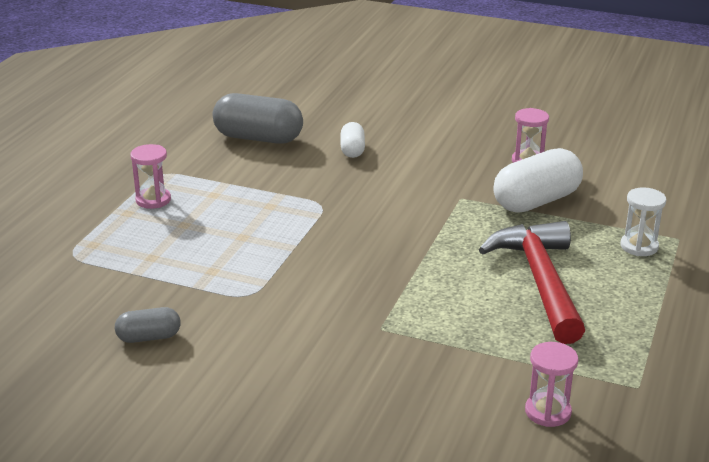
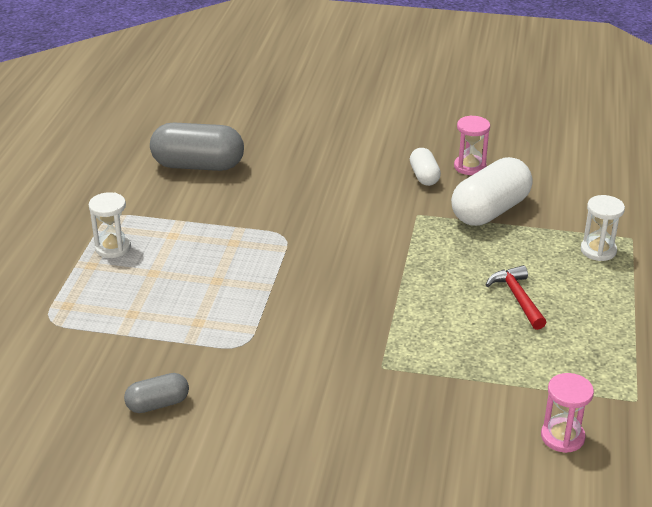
camera: 10 degrees left, 5 degrees up
pink hourglass [130,144,171,209] -> white hourglass [89,192,131,258]
white capsule [341,122,365,158] -> white capsule moved to [410,148,441,186]
red hammer [479,221,585,344] -> red hammer [486,265,547,330], size x0.50

